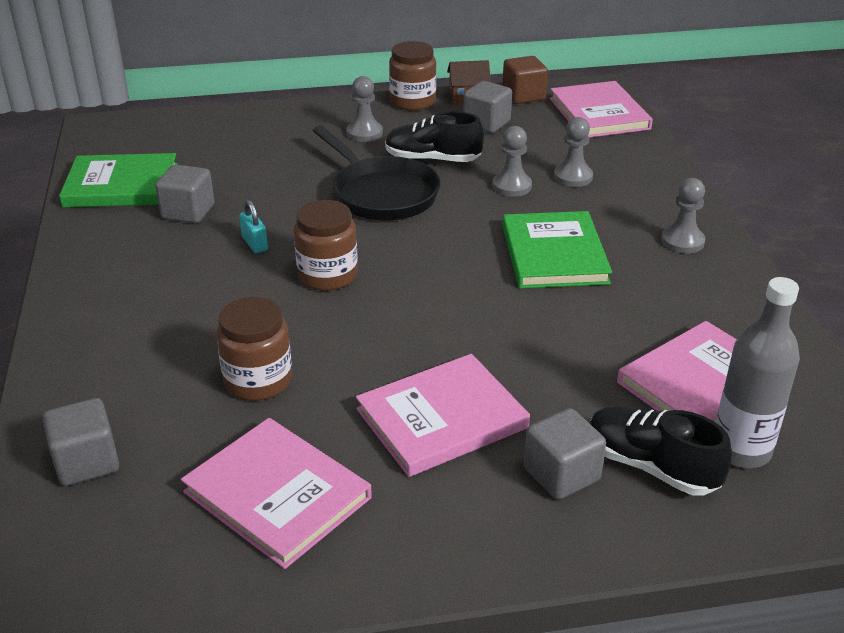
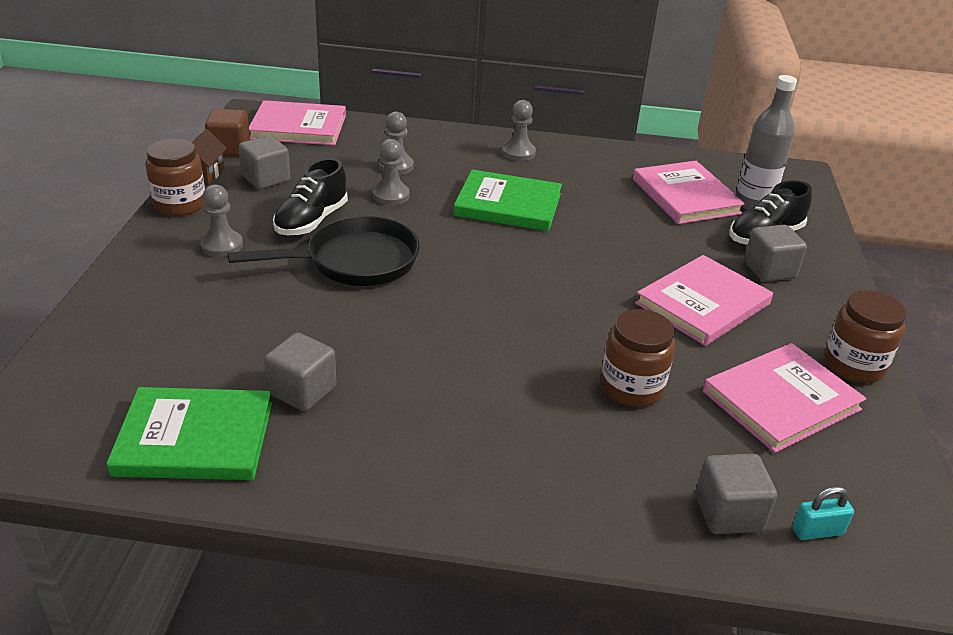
camera: 75 degrees left, 0 degrees up
green book [59,153,178,208] -> green book turned 75 degrees clockwise [106,387,272,480]
turquoise padlock [239,200,268,253] -> turquoise padlock moved to [792,486,854,540]
brown jar [294,200,358,291] -> brown jar moved to [824,290,907,383]
pink book [356,354,530,477] -> pink book turned 60 degrees clockwise [635,255,773,346]

